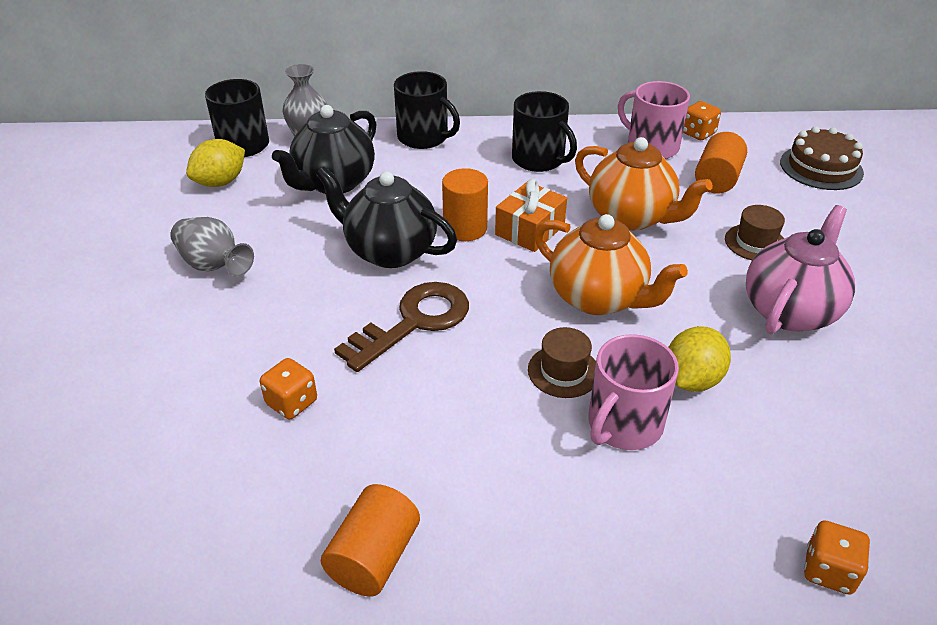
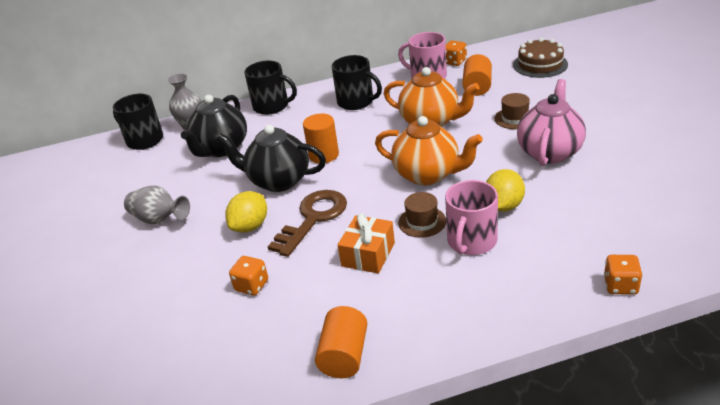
camera: 10 degrees left, 5 degrees down
yellow lemon [186,139,245,187] -> yellow lemon moved to [225,191,267,233]
orange gift [495,179,567,252] -> orange gift moved to [338,213,395,274]

